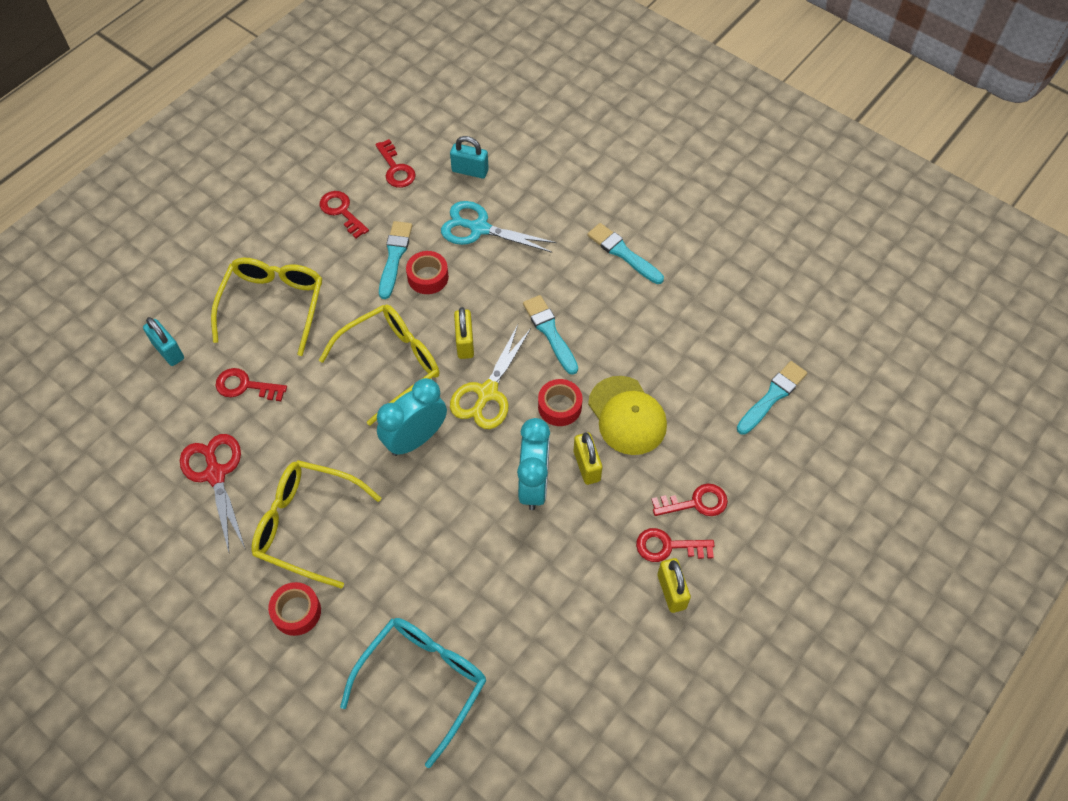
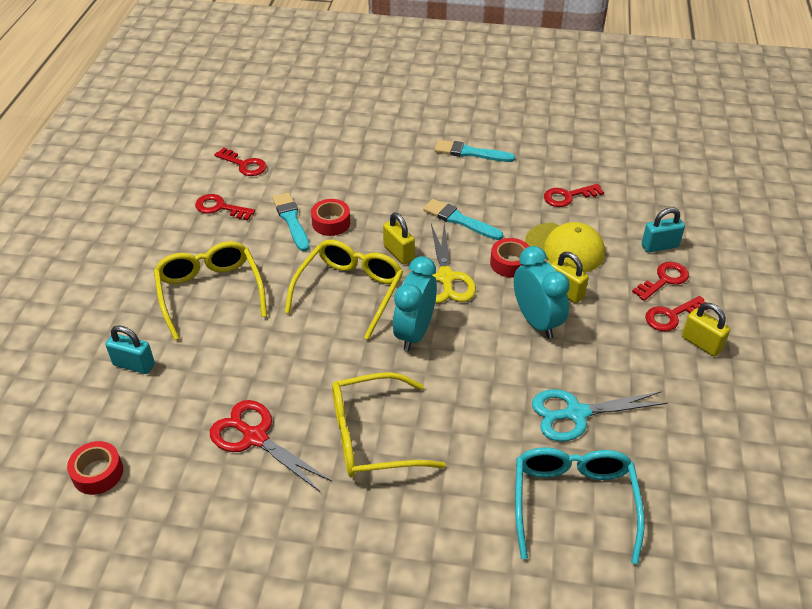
camera: 30 degrees left, 15 degrees down
red key [216,368,287,401] -> red key moved to [544,184,604,207]
red tape [268,582,321,636] -> red tape moved to [67,441,123,495]
turquoise scissors [441,201,557,253] -> turquoise scissors moved to [532,389,668,442]
turquoise padlock [450,136,489,179] -> turquoise padlock moved to [641,208,685,253]
turquoise brush [737,361,807,435] -> none

